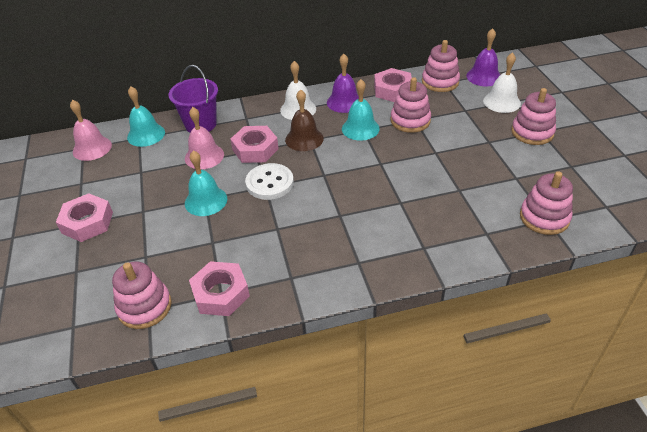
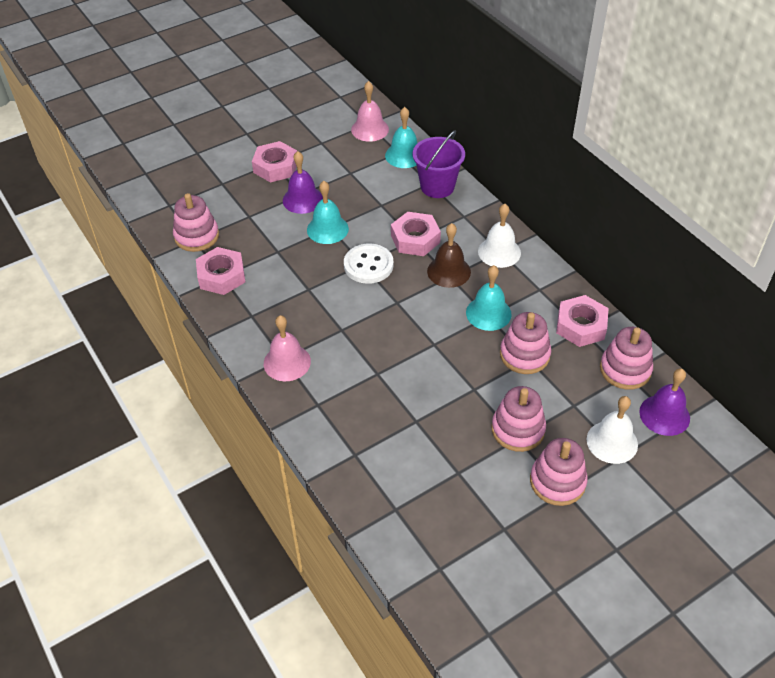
camera: 70 degrees right, 5 degrees up
pink bell [185,107,224,169] -> pink bell moved to [264,315,311,381]
purple bell [327,54,359,113] -> purple bell moved to [283,151,323,214]
pink stacking toy [520,171,573,235] -> pink stacking toy moved to [492,386,546,452]

